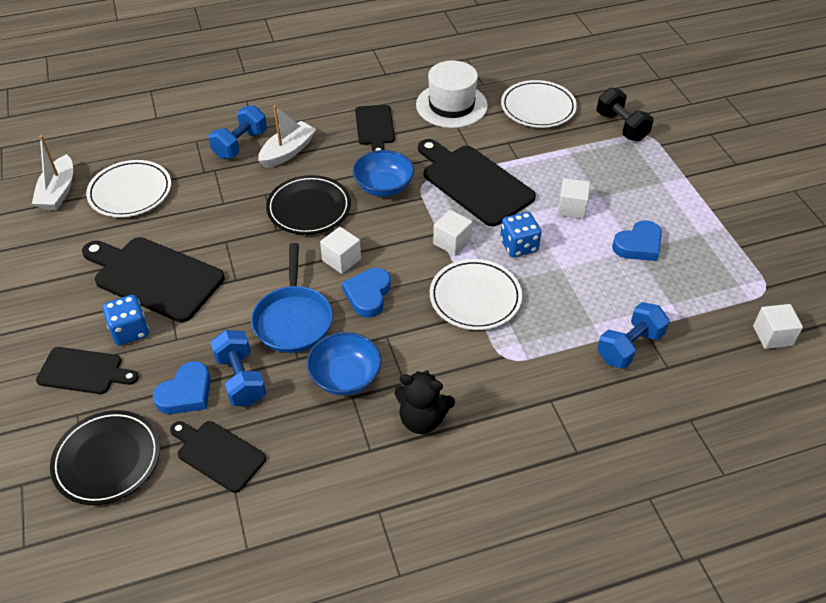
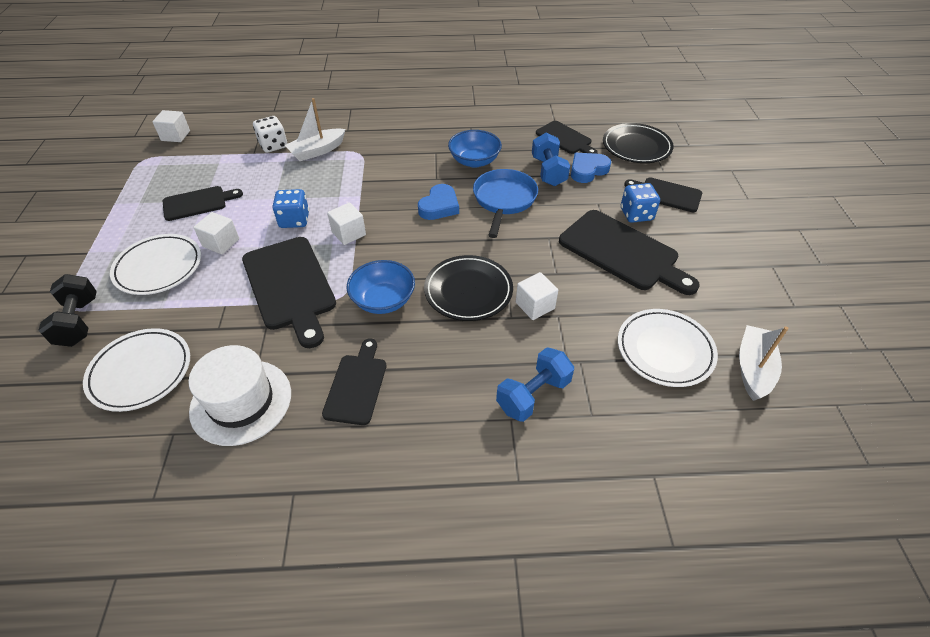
camera: 165 degrees left, 0 degrees up
white boat [258,105,316,168] -> white boat moved to [285,98,346,161]
white cube [320,227,361,274] -> white cube moved to [516,272,558,320]
black teddy bear [394,370,455,434] -> none
white plate [430,259,522,330] -> white plate moved to [110,234,201,295]
blue dumbbell [597,302,670,369] -> white dice [253,116,288,153]
blue heart [612,220,662,261] -> black cutting board [163,186,243,221]

